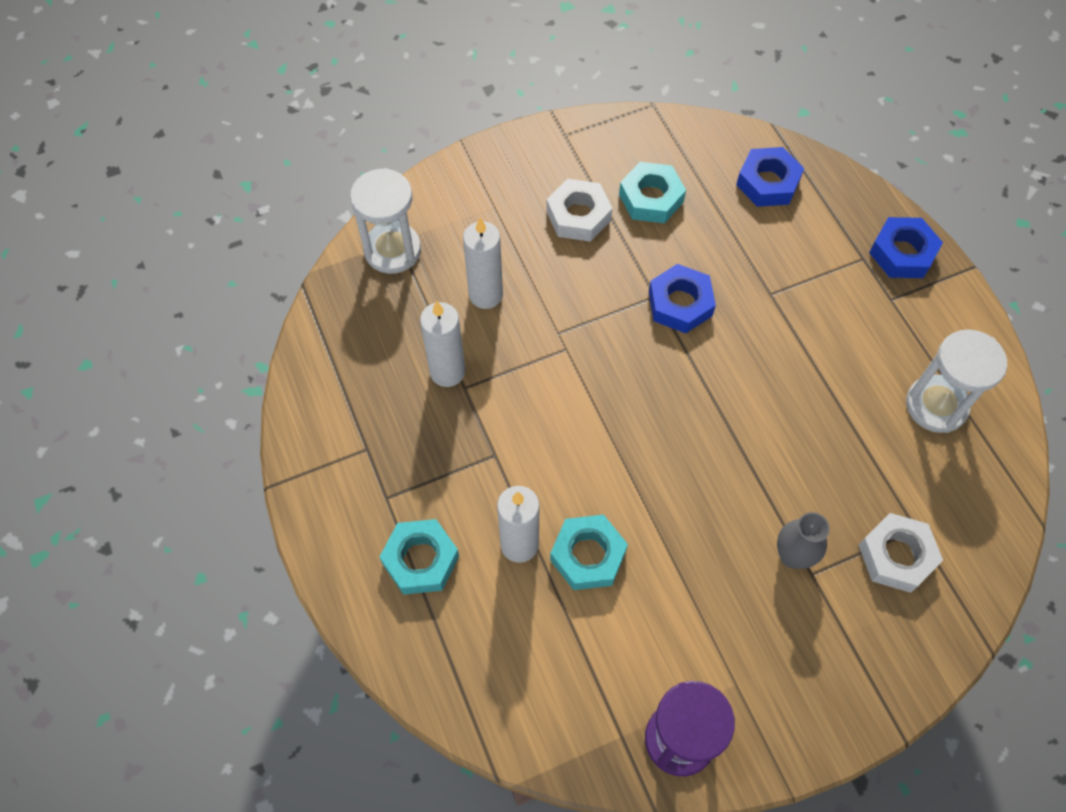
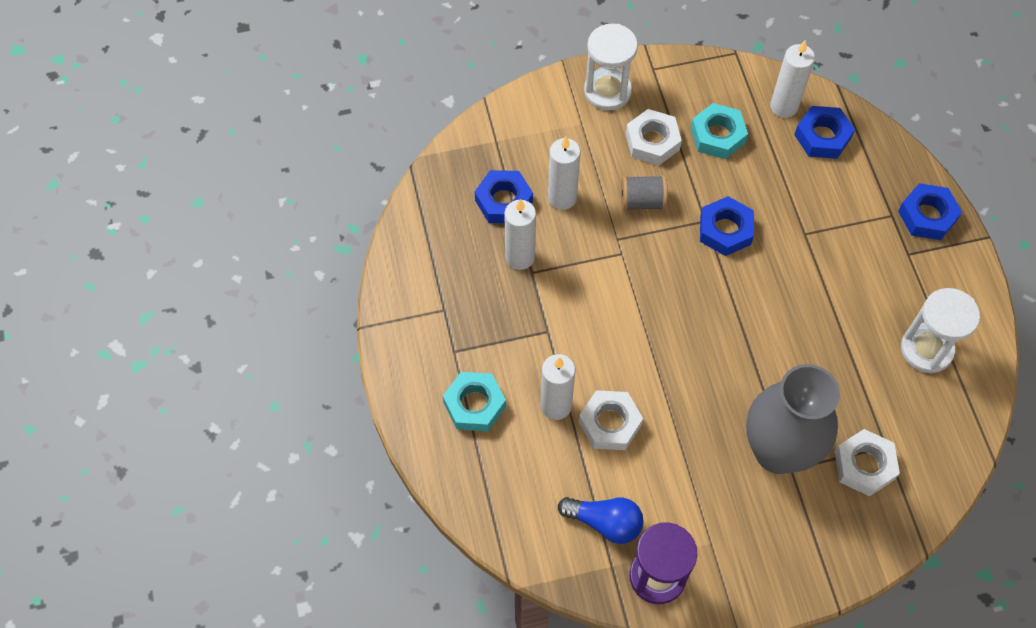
camera: 10 degrees right, 0 degrees up
white hourglass [350,168,421,274] -> white hourglass moved to [584,24,638,111]
turquoise nut [550,515,628,590] -> white nut [579,390,643,450]
grey vase [777,512,830,569] -> grey vase [746,364,840,474], size x2.19
none -> blue nut [475,170,533,223]
none -> blue light bulb [558,497,644,544]
none -> grey spool [621,175,668,211]
none -> white candle [770,40,815,118]

